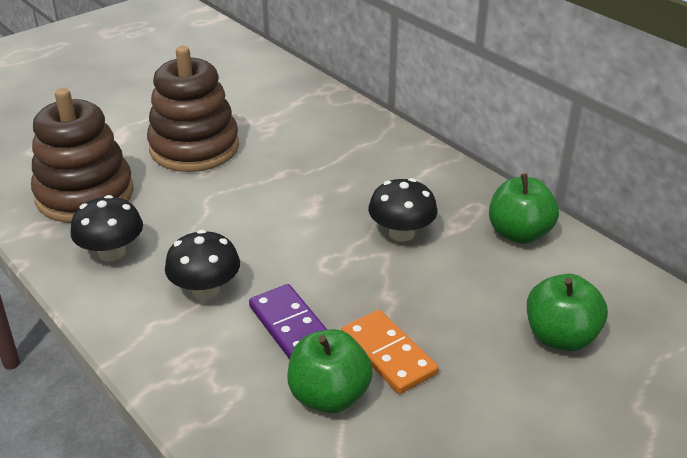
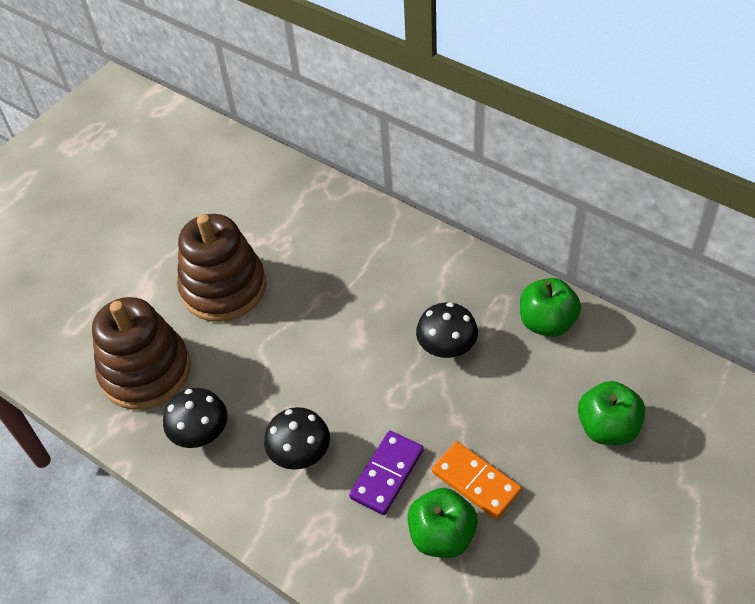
camera: 10 degrees left, 15 degrees up
purple domino [249,284,327,360] -> purple domino turned 75 degrees clockwise [349,431,424,515]

